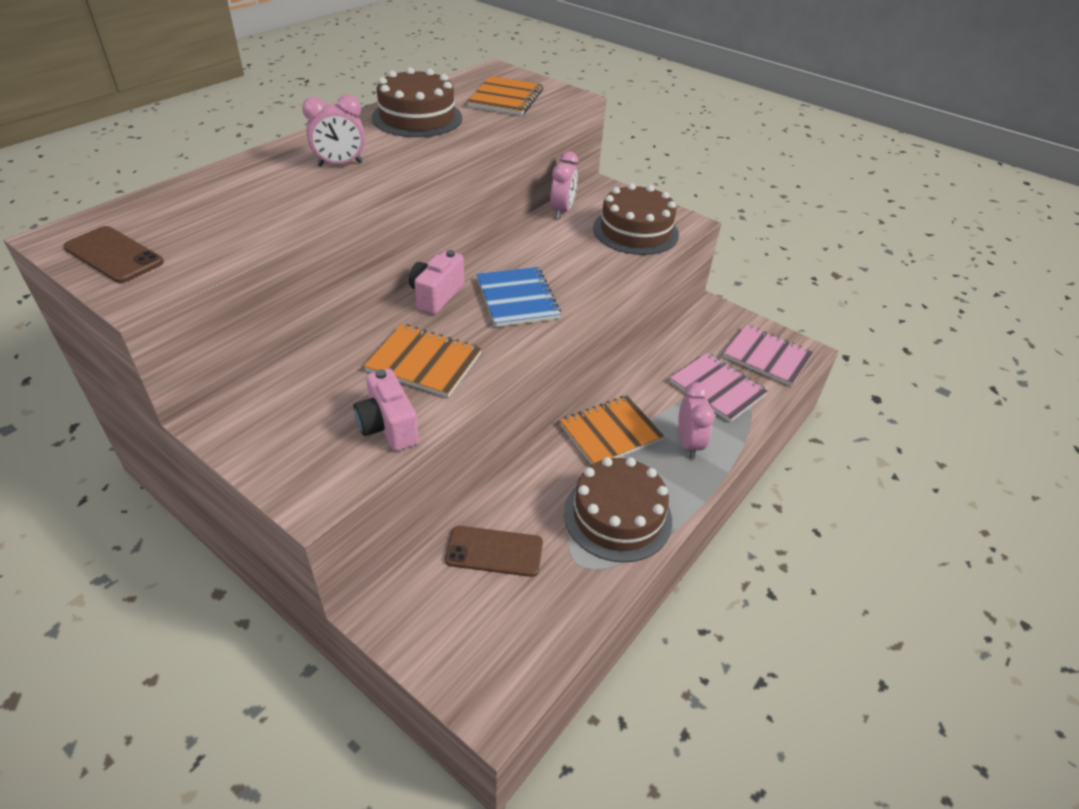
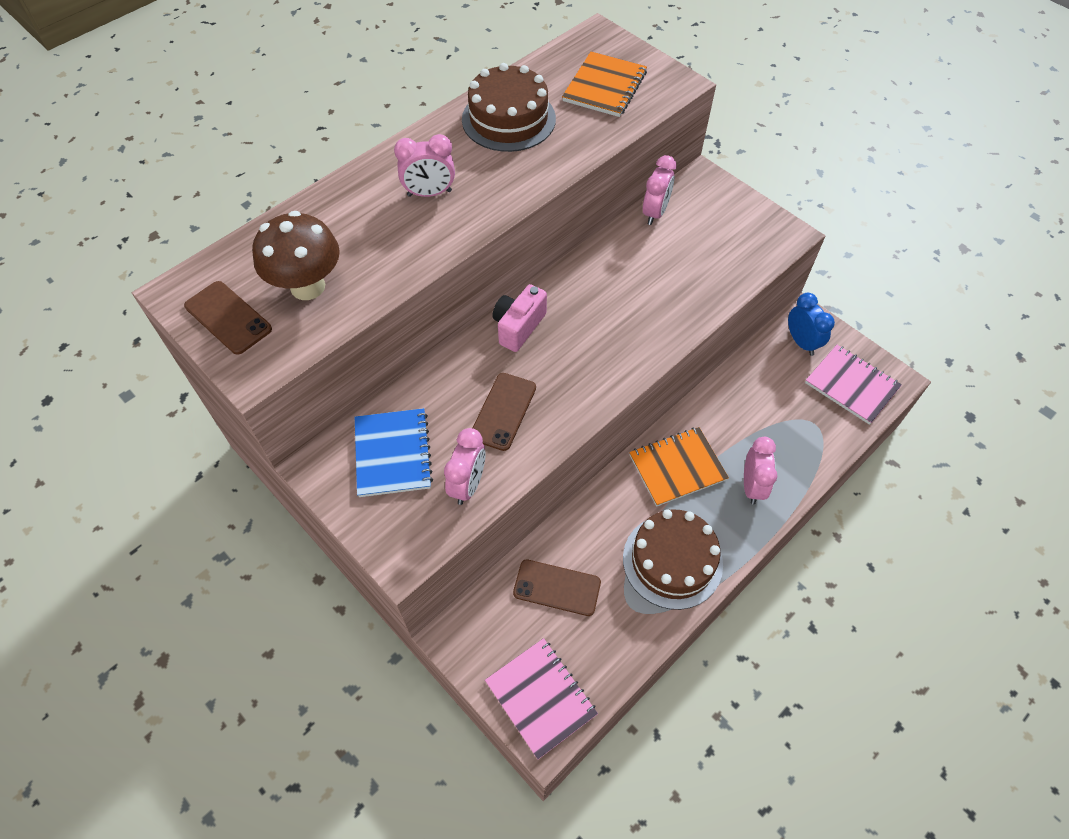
camera: 10 degrees right, 15 degrees up
pink camera [353,368,419,451] -> pink clock [444,428,486,505]
orange notebook [364,324,482,397] -> brown phone [473,373,536,451]
blue notebook [476,267,561,327] -> blue notebook moved to [355,408,433,497]
brown cake [593,183,679,255] -> none
pink notebook [670,353,768,422] -> pink notebook moved to [485,638,598,759]
none -> brown mushroom [252,211,340,300]
none -> blue clock [788,293,835,356]

